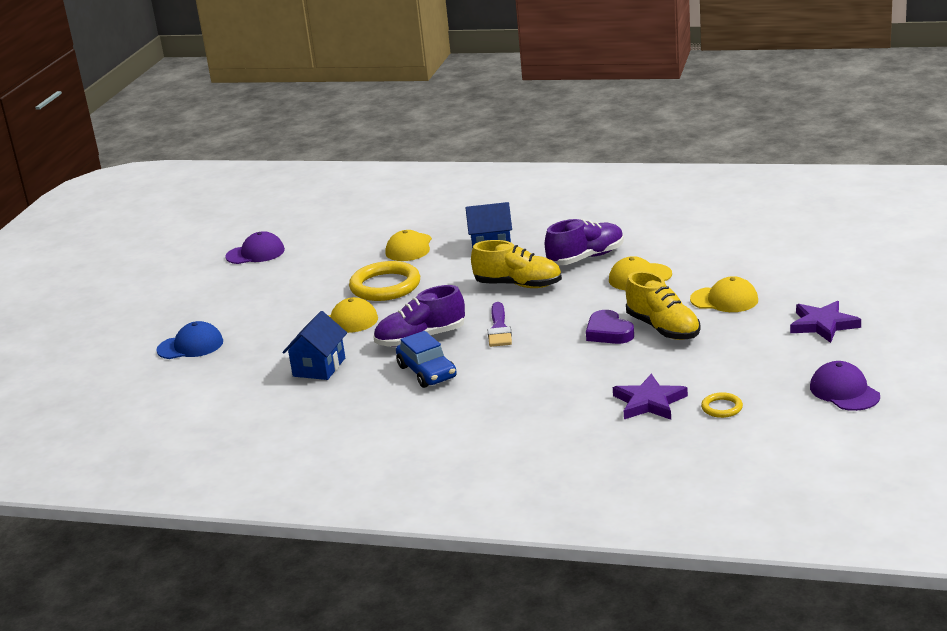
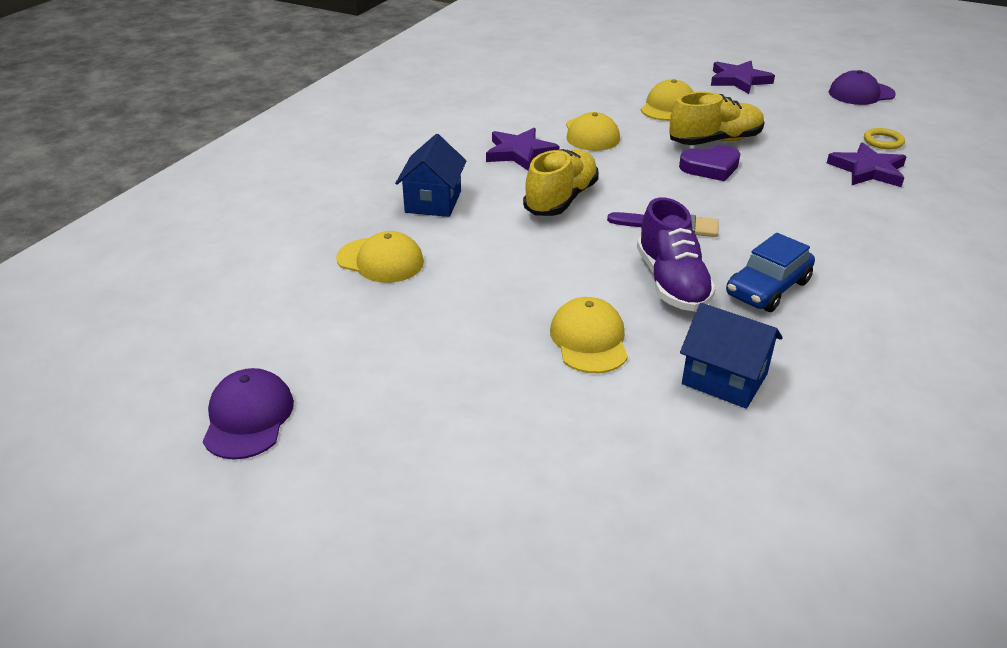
camera: 80 degrees left, 10 degrees up
blue cap [156,321,223,359] -> none
yellow ring [349,261,420,301] -> none
blue car [396,331,457,388] -> blue car turned 150 degrees clockwise [726,233,815,312]
purple shoe [545,219,624,265] -> purple star [486,128,559,171]

